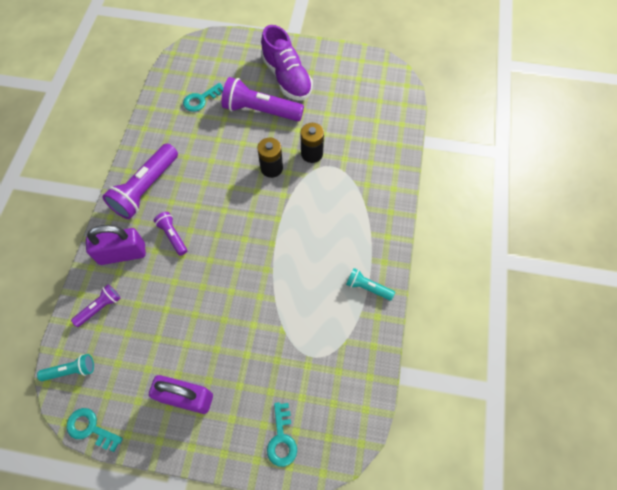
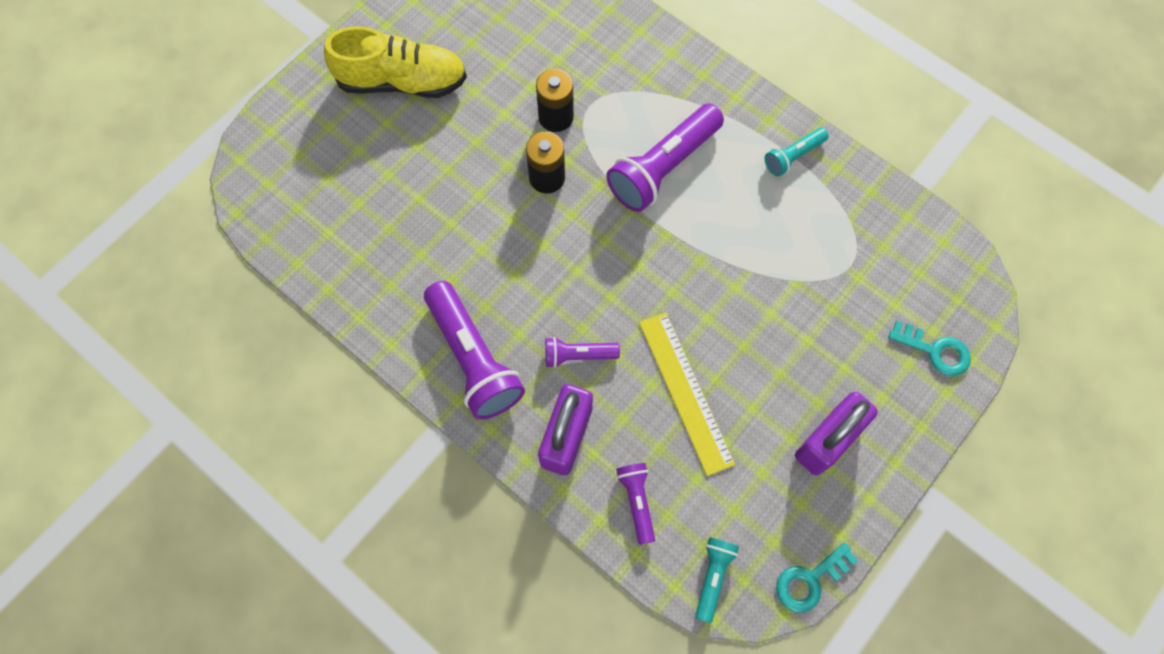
camera: 60 degrees left, 5 degrees up
turquoise key [183,83,223,112] -> none
purple flashlight [221,77,304,121] -> purple flashlight moved to [606,103,724,212]
purple shoe [261,25,313,101] -> yellow shoe [324,26,467,98]
none -> yellow ruler [639,312,735,476]

